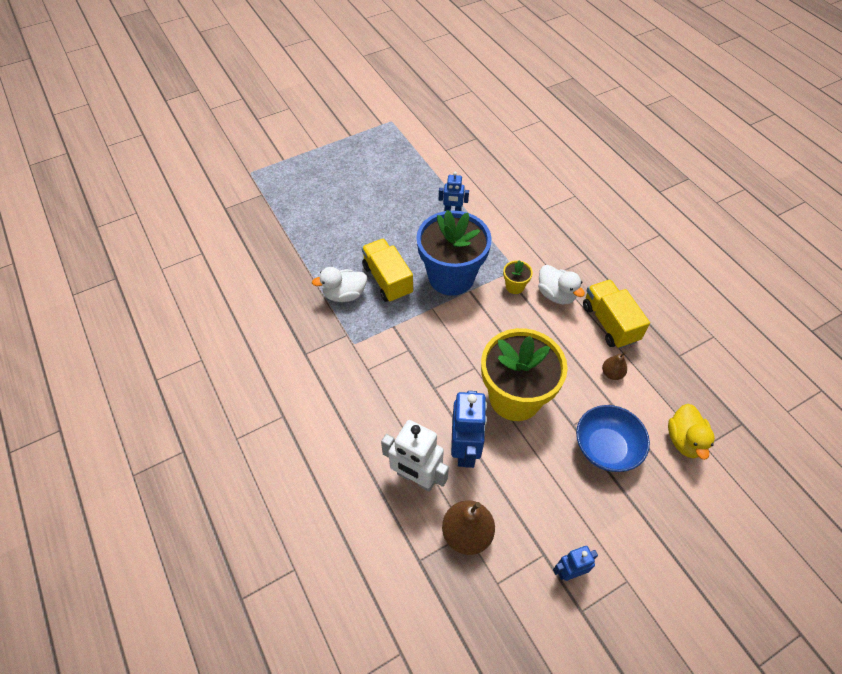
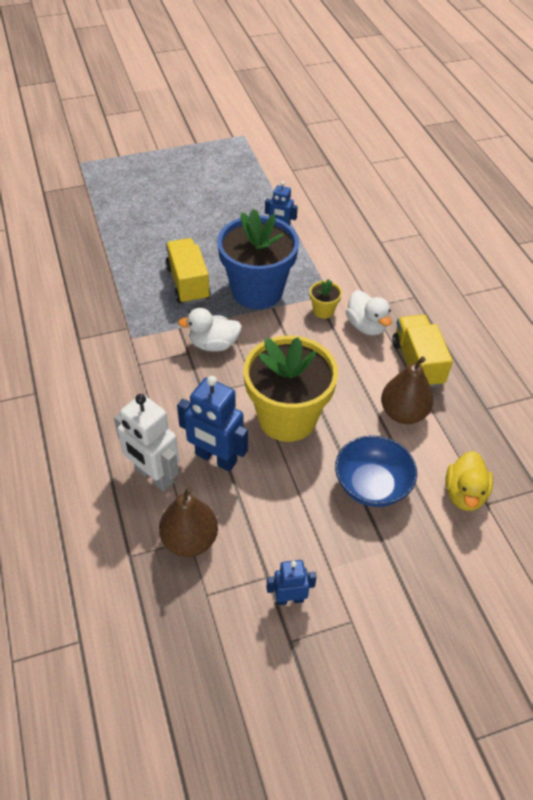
camera: 10 degrees right, 5 degrees down
white duck [312,267,367,302] -> white duck moved to [178,308,242,352]
blue robot [451,391,487,468] -> blue robot turned 105 degrees clockwise [177,376,248,472]
brown pear [602,352,627,380] -> brown pear [381,356,433,424], size x1.86

